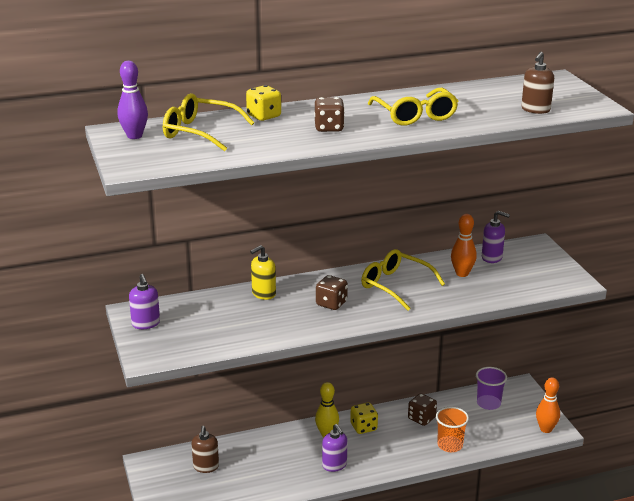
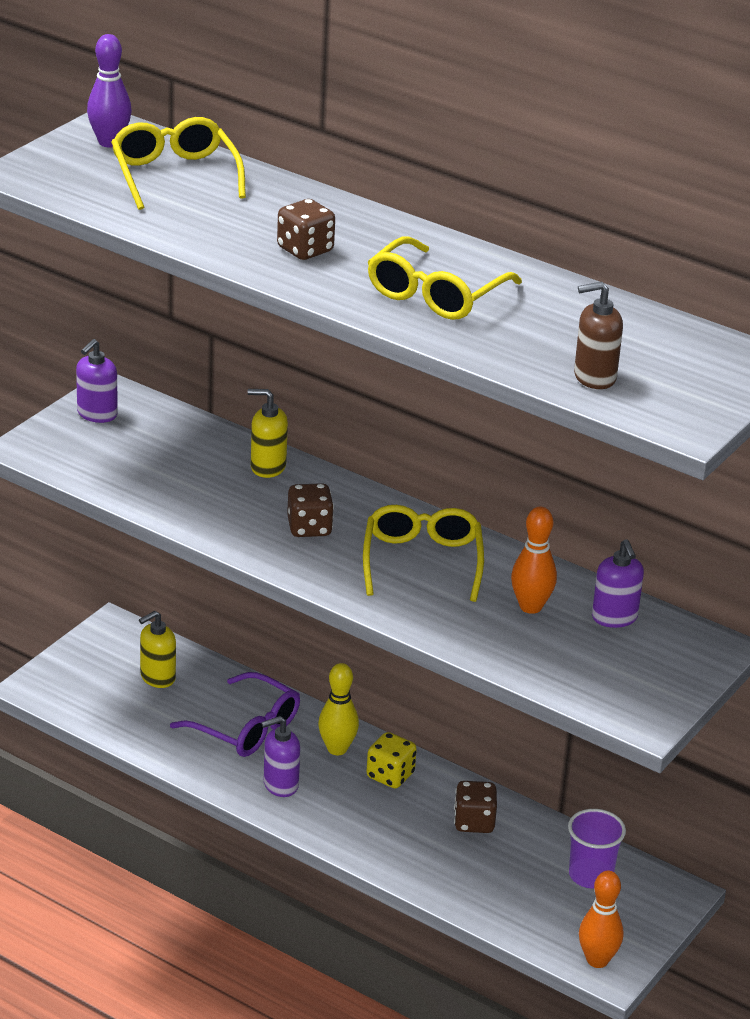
camera: 50 degrees right, 5 degrees up
brown soap dispenser [192,426,219,473] -> yellow soap dispenser [139,611,176,688]
yellow dice [246,85,281,121] -> none
purple soap dispenser [322,424,347,472] -> purple soap dispenser turned 45 degrees clockwise [261,716,300,797]
orange cup [436,407,469,452] -> none
none -> purple glasses [170,672,300,757]

